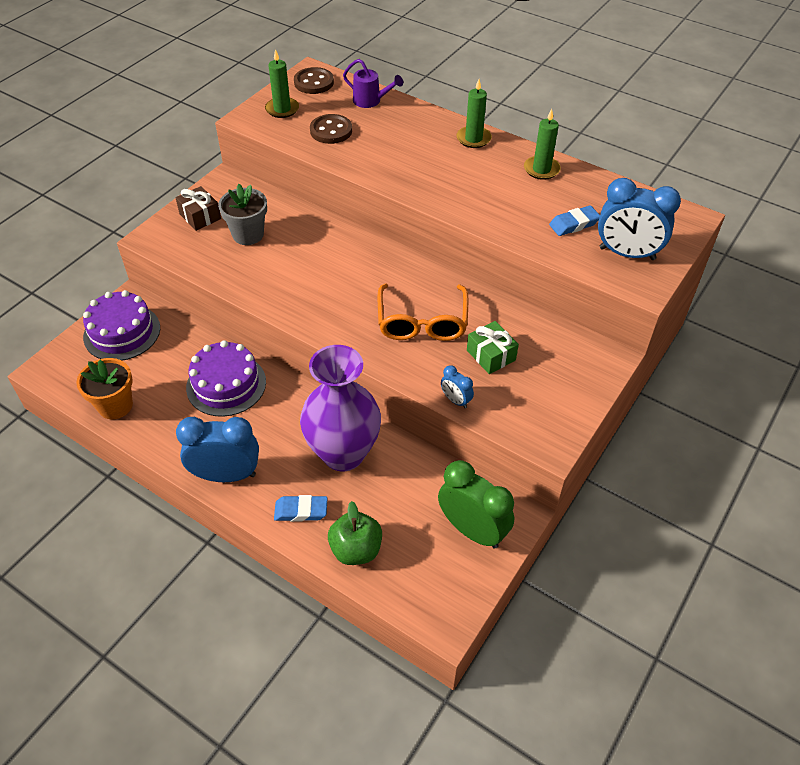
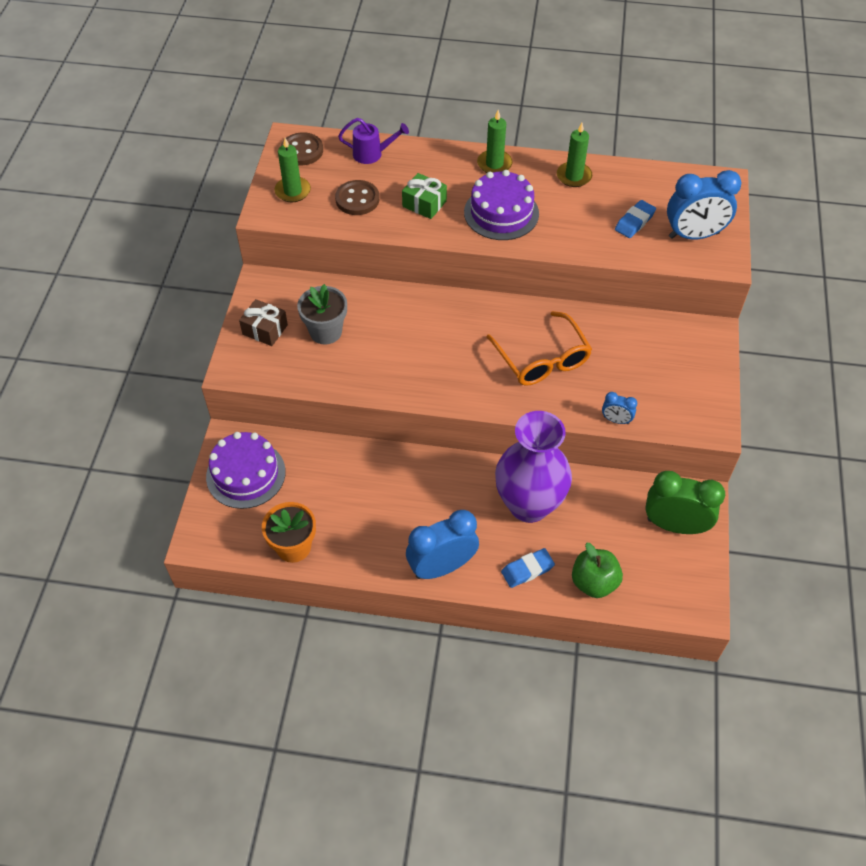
camera: 25 degrees left, 5 degrees up
purple cake [186,340,266,417] -> purple cake moved to [464,170,539,240]
green gift [467,321,519,374] -> green gift moved to [402,173,447,219]

